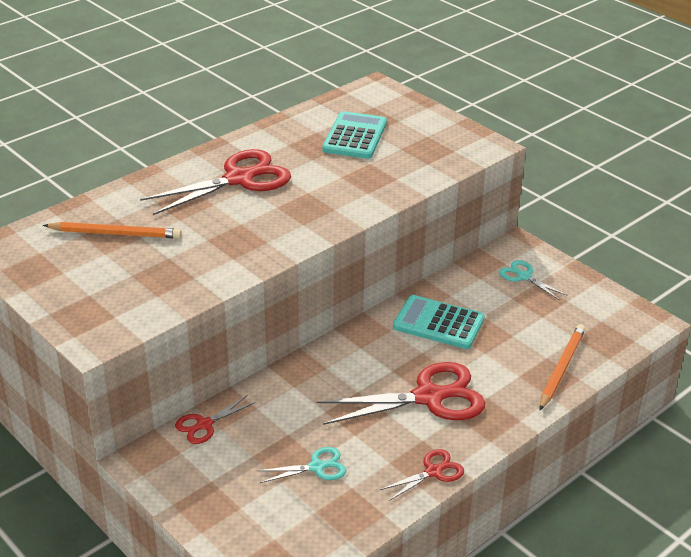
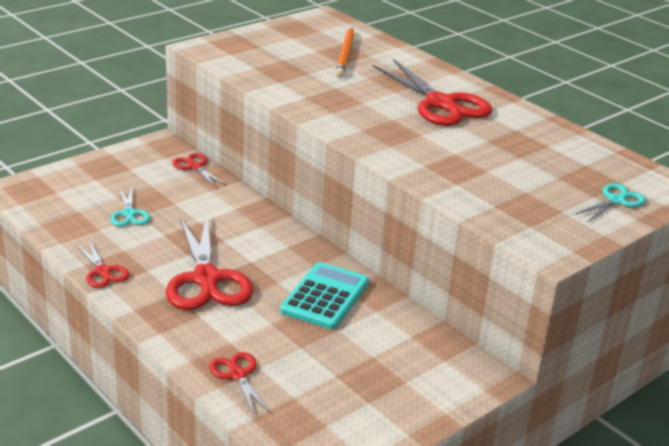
camera: 90 degrees right, 5 degrees down
turquoise calculator [322,111,387,159] -> none
turquoise scissors [499,260,566,300] -> turquoise scissors moved to [575,183,646,222]
orange pencil [539,324,586,411] -> red scissors [209,352,271,415]

